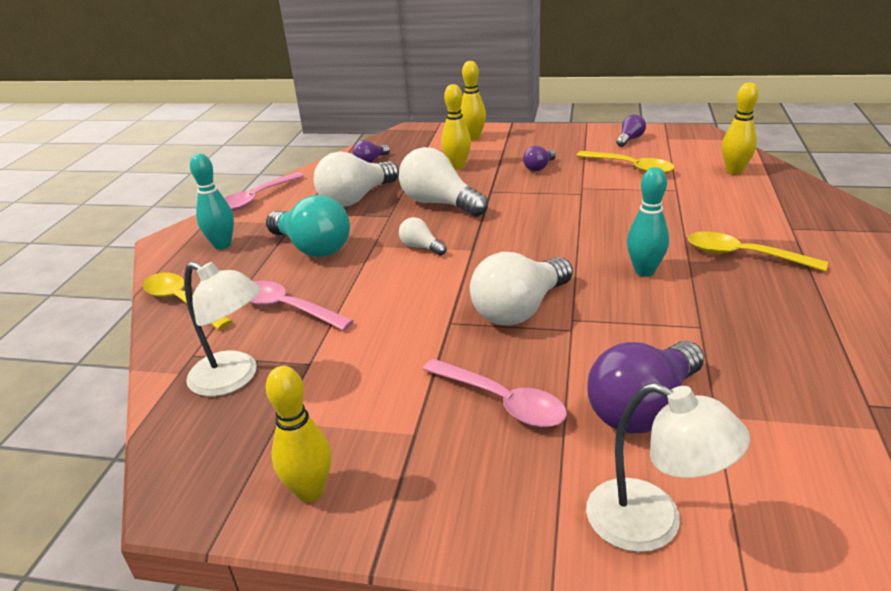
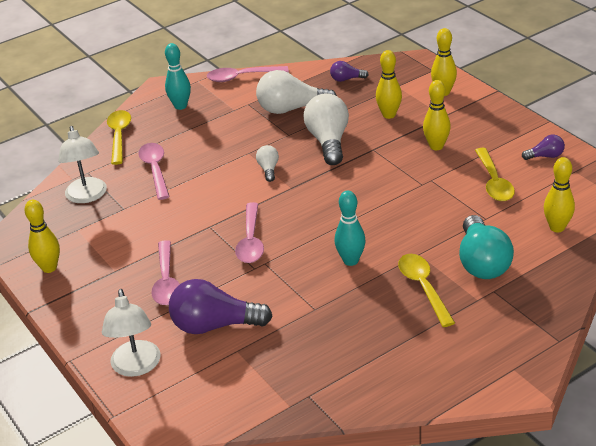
camera: 45 degrees right, 5 degrees up
turquoise light bulb [266,195,350,257] -> turquoise light bulb moved to [459,215,514,279]
white light bulb [470,252,573,326] -> pink spoon [235,202,264,263]
purple light bulb [523,146,556,171] -> yellow bowling pin [423,80,451,150]

